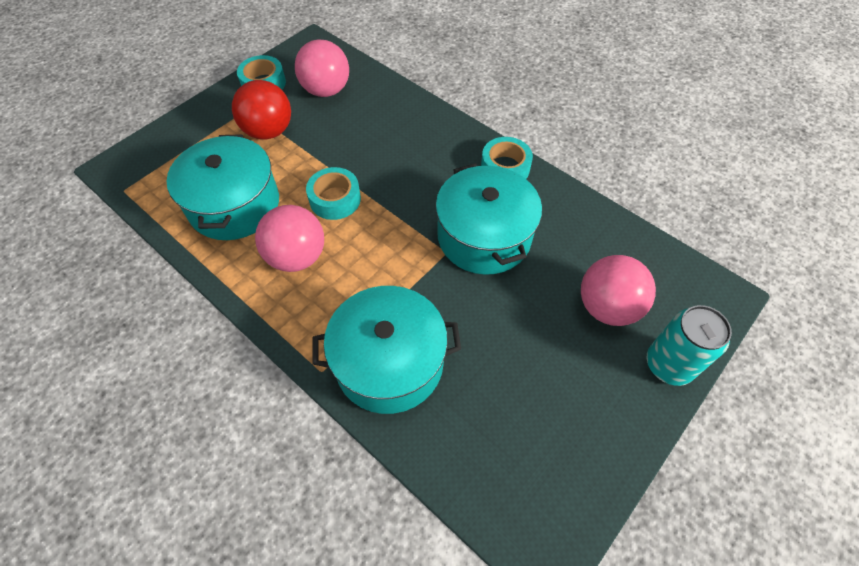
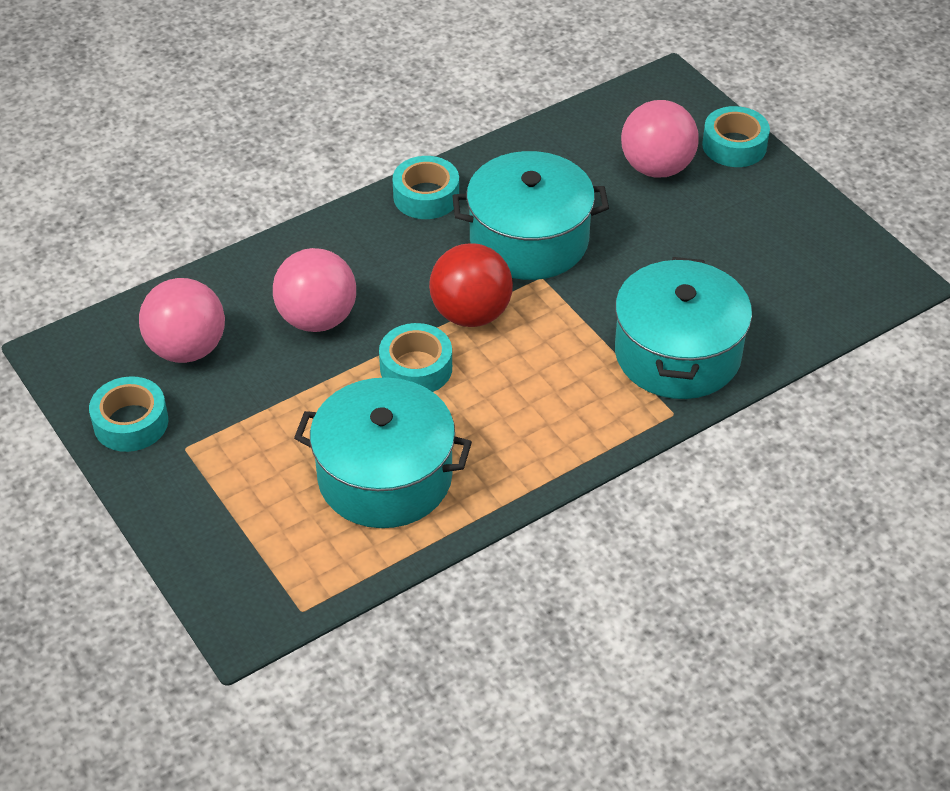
camera: 75 degrees left, 10 degrees down
red ball [232,80,291,140] -> red ball moved to [429,243,513,327]
pink ball [255,205,324,272] -> pink ball moved to [273,248,356,332]
turquoise can [647,305,732,386] -> turquoise tape [702,106,770,167]

